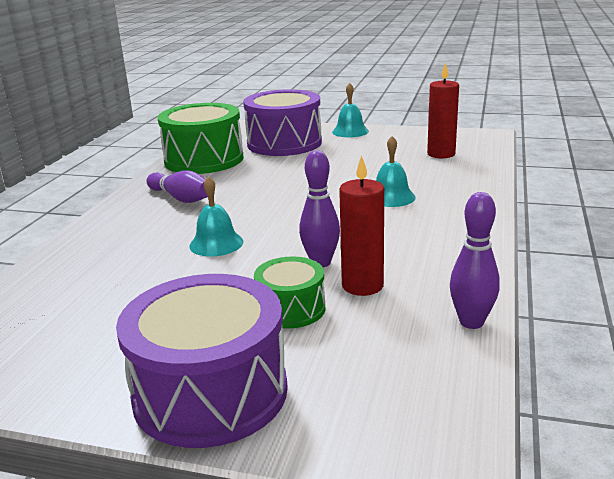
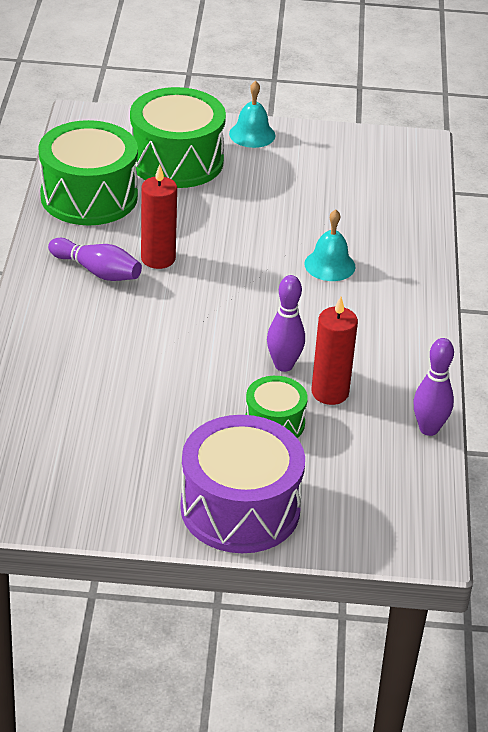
camera: 15 degrees left, 15 degrees up
turquoise bell [189,176,243,256] -> none
purple drum [243,89,322,156] -> green drum [130,87,226,188]
red candle [427,62,459,158] -> red candle moved to [141,165,177,269]

